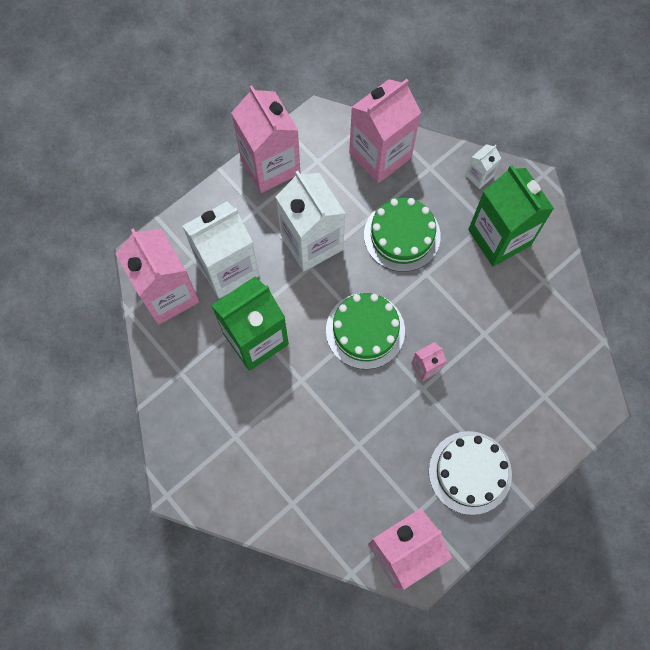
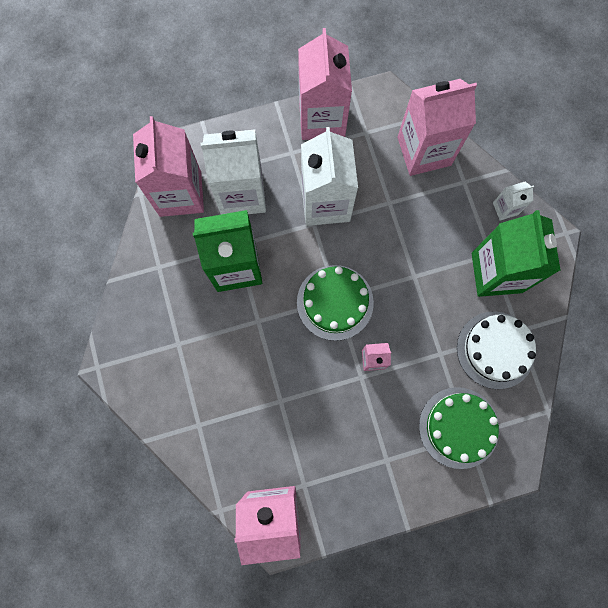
camera: 25 degrees right, 5 degrees up
green cake [364,198,441,272] -> green cake moved to [419,387,499,469]
white cake [429,431,512,515] -> white cake moved to [457,311,536,389]

